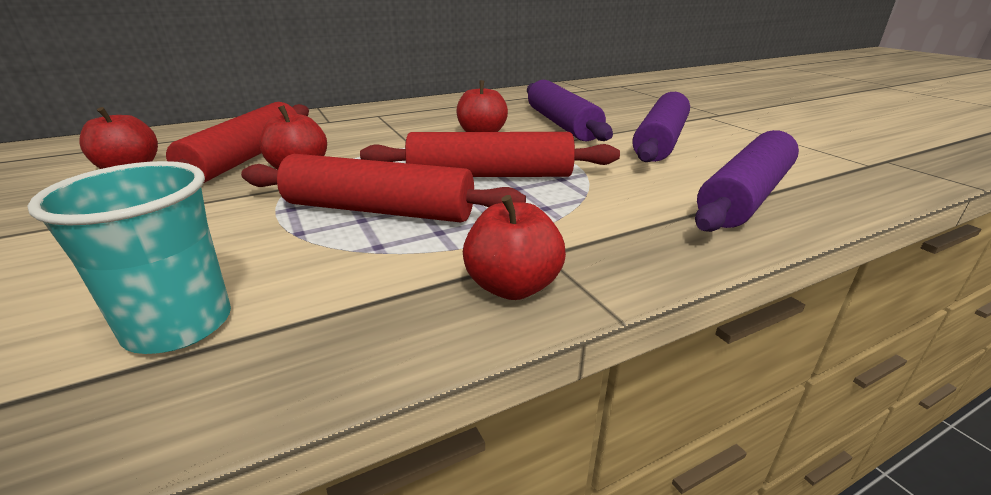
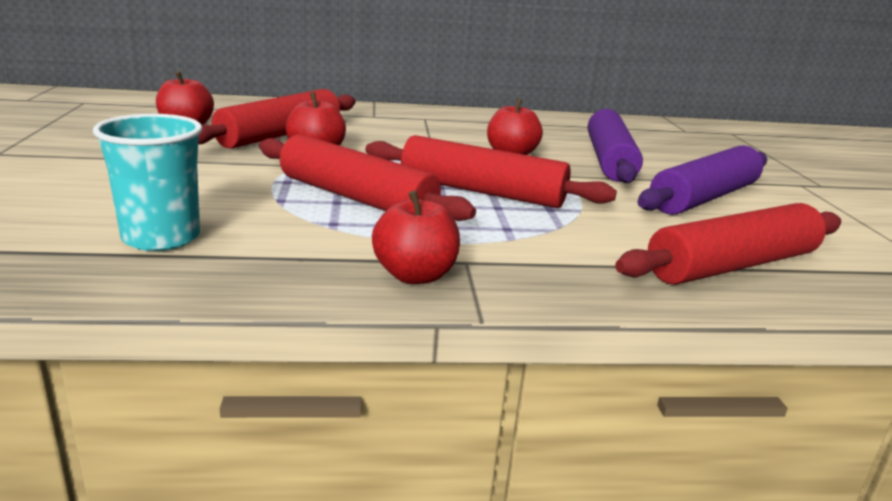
camera: 20 degrees right, 5 degrees down
purple rolling pin [695,130,799,232] -> red rolling pin [615,203,841,285]

